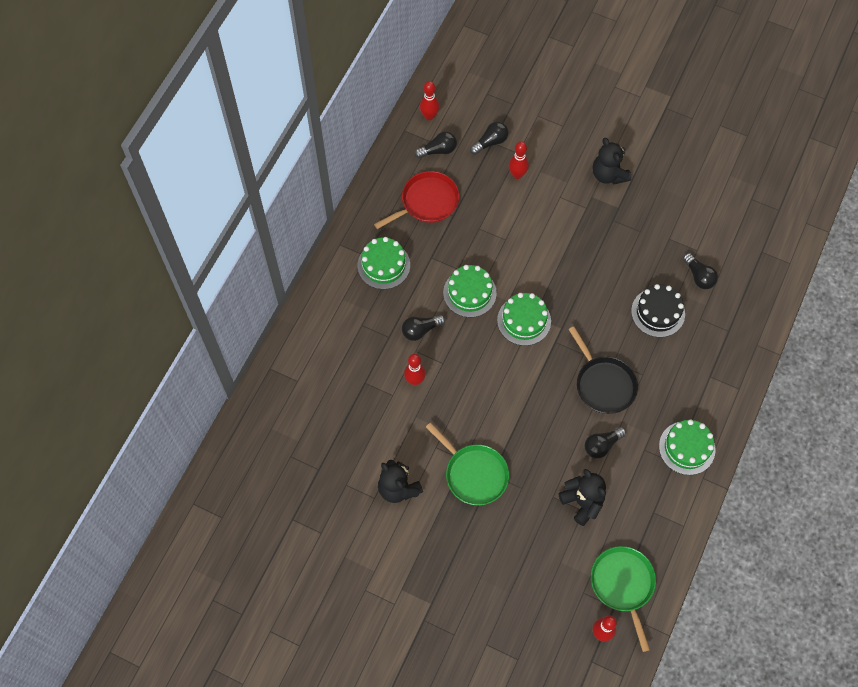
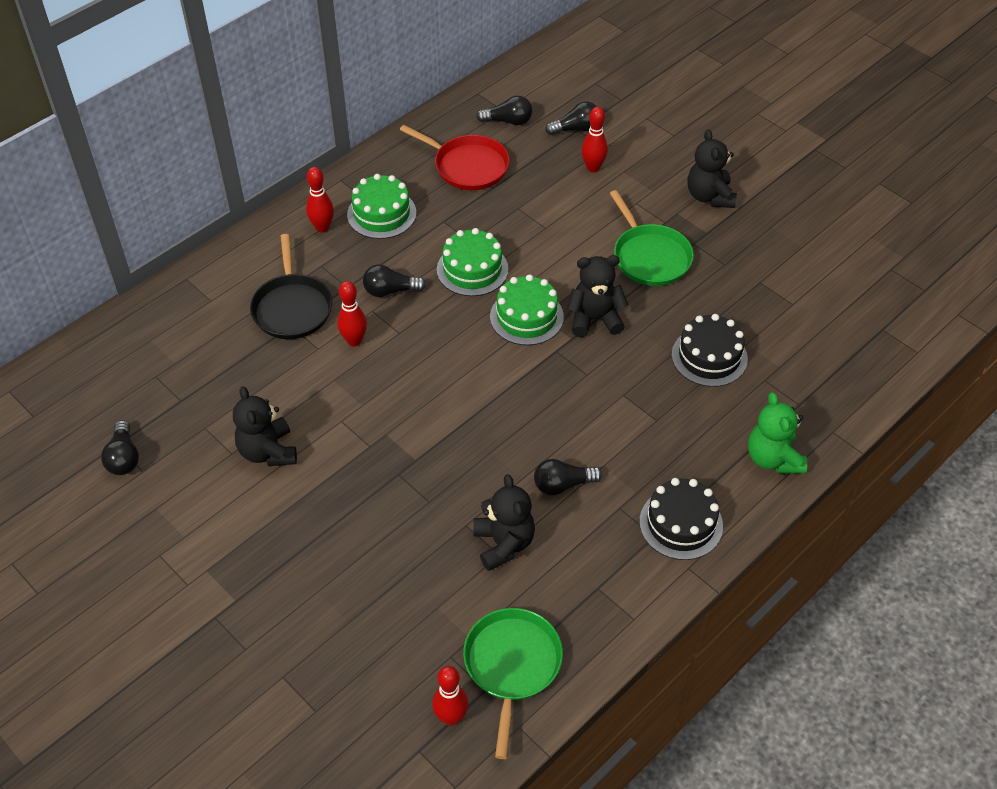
camera: 20 degrees right, 15 degrees down
red pan [374,171,459,229] -> red pan turned 45 degrees clockwise [400,125,510,190]
red bowling pin [420,81,439,120] -> red bowling pin moved to [306,167,334,233]
green pan [426,422,509,505] -> green pan moved to [610,190,694,286]
black pan [568,326,638,414] -> black pan moved to [250,234,332,339]
green cake [659,419,715,475] -> black cake [639,478,723,560]
black light bulb [683,253,718,289] -> black light bulb moved to [101,420,139,475]
none -> black teddy bear [567,255,628,337]
none -> green teddy bear [748,392,807,474]

